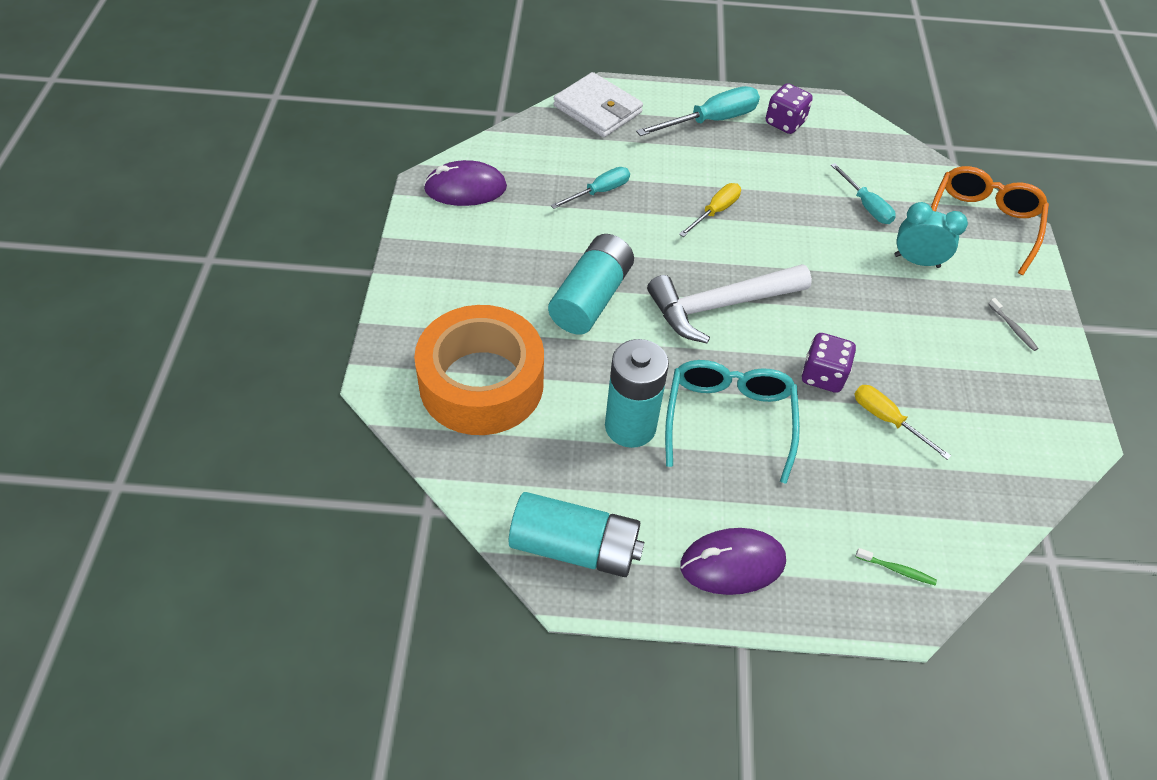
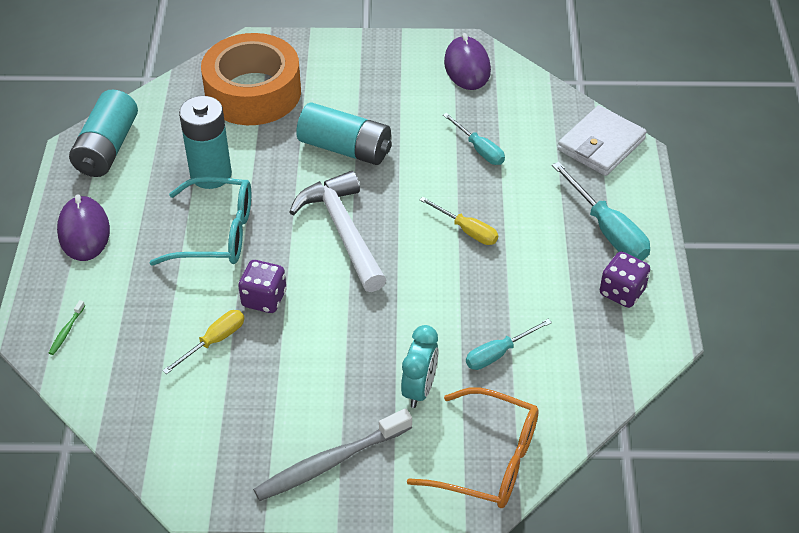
camera: 90 degrees right, 5 degrees down
grey toothbrush [988,298,1038,351] -> grey toothbrush [253,408,412,501], size x2.41

